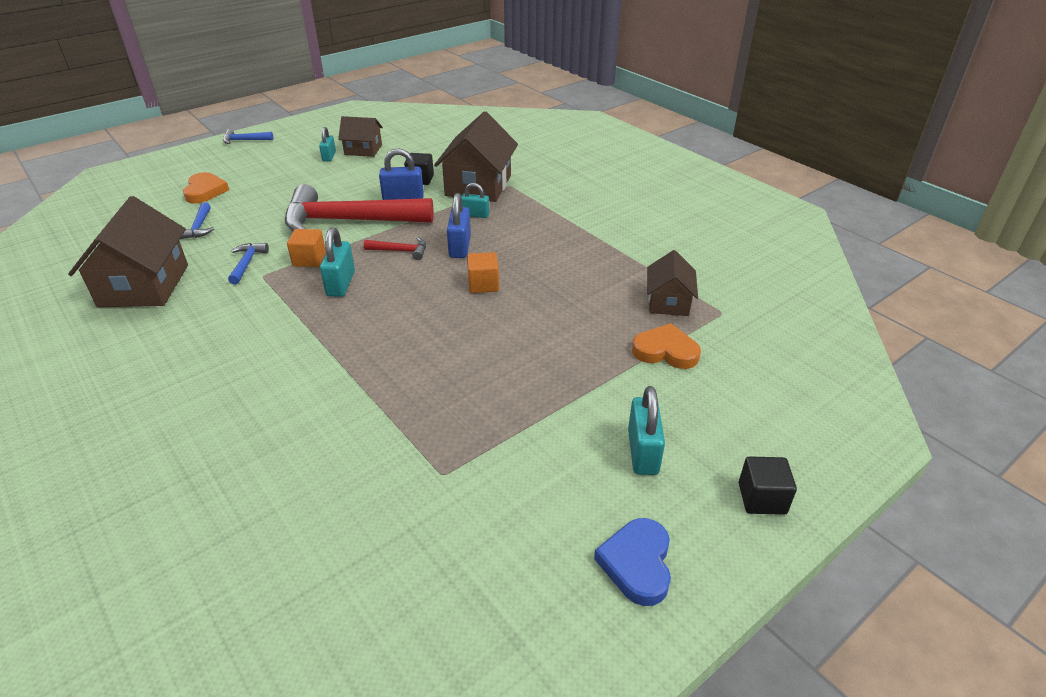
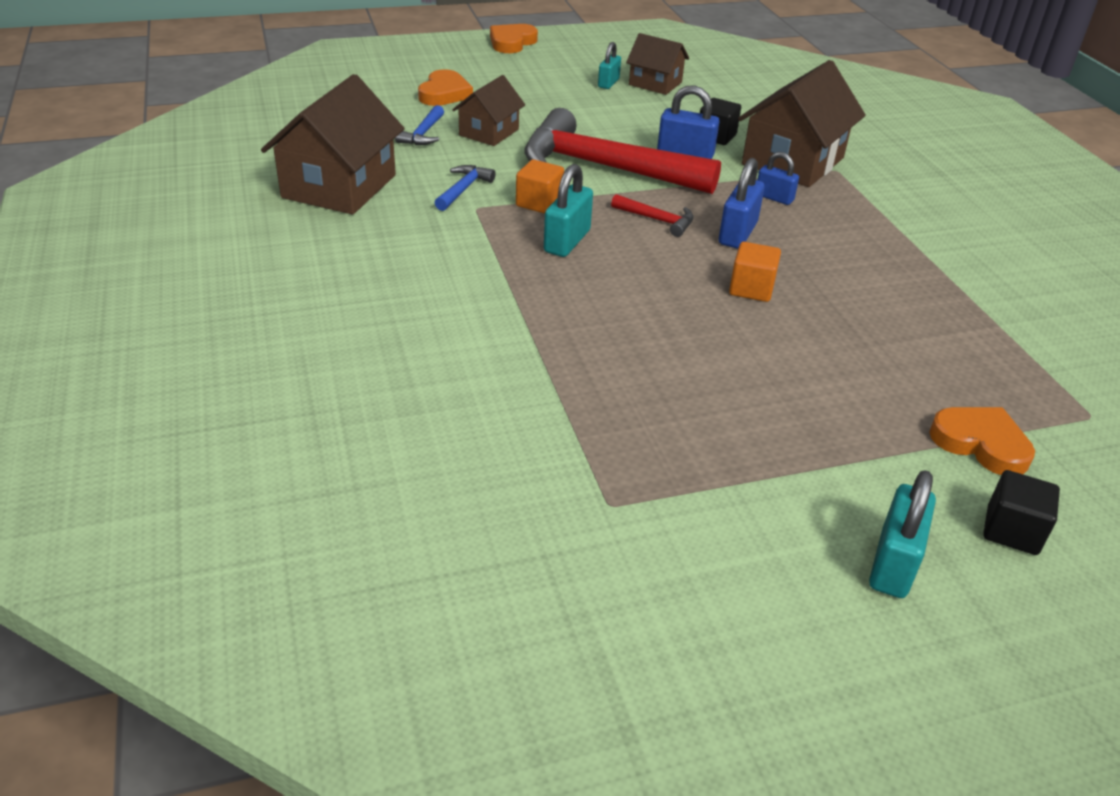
camera: 20 degrees right, 0 degrees up
blue hammer [223,129,273,144] -> orange heart [490,24,538,53]
turquoise padlock [461,183,489,218] -> blue padlock [757,152,799,205]
blue heart [594,518,671,606] -> none
brown house [647,250,698,316] -> brown house moved to [452,75,525,146]
black cube [739,456,797,515] -> black cube moved to [983,470,1060,555]

